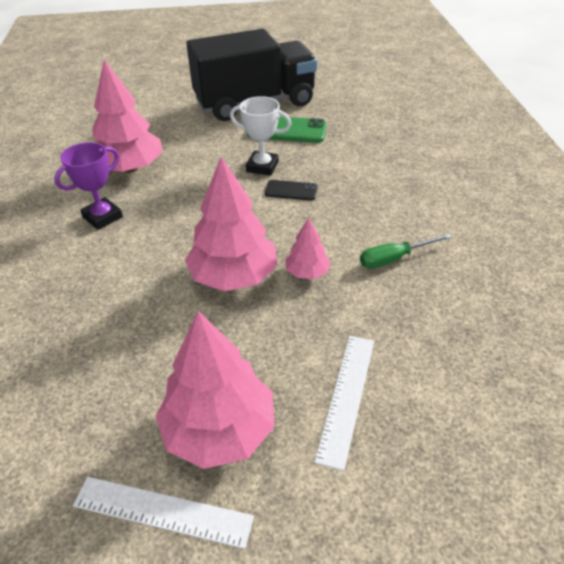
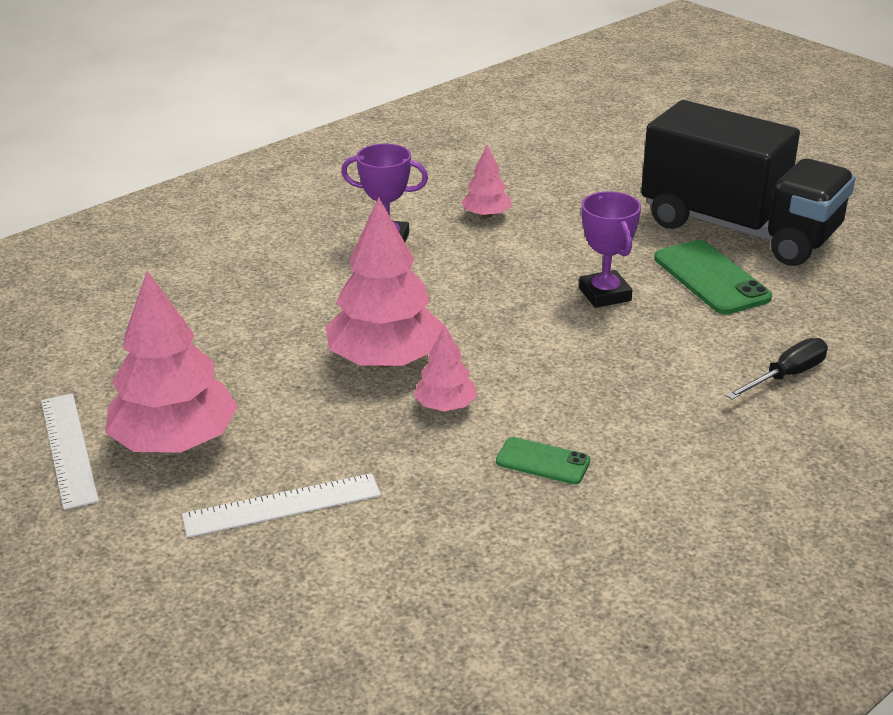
camera: 55 degrees right, 10 degrees down
pink tree [92,60,163,173] -> pink tree [461,145,511,218], size x0.51
white trophy [230,96,291,176] -> purple trophy [579,191,641,308]
black phone [265,180,318,201] -> none
green screwdriver [360,233,452,268] -> green phone [496,437,590,484]
none -> black screwdriver [726,338,828,400]

